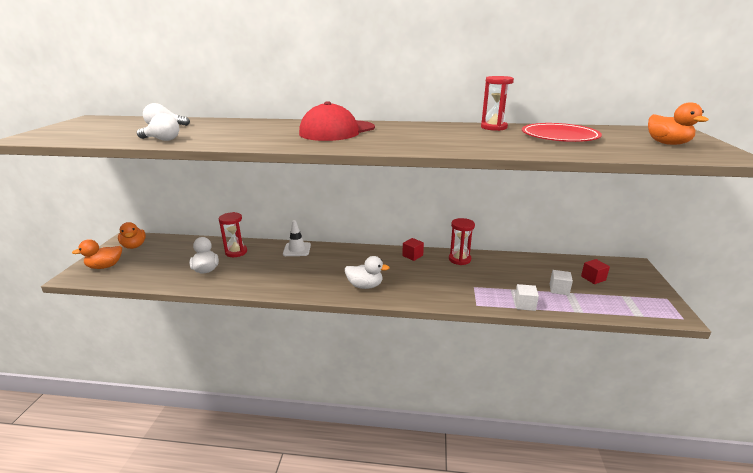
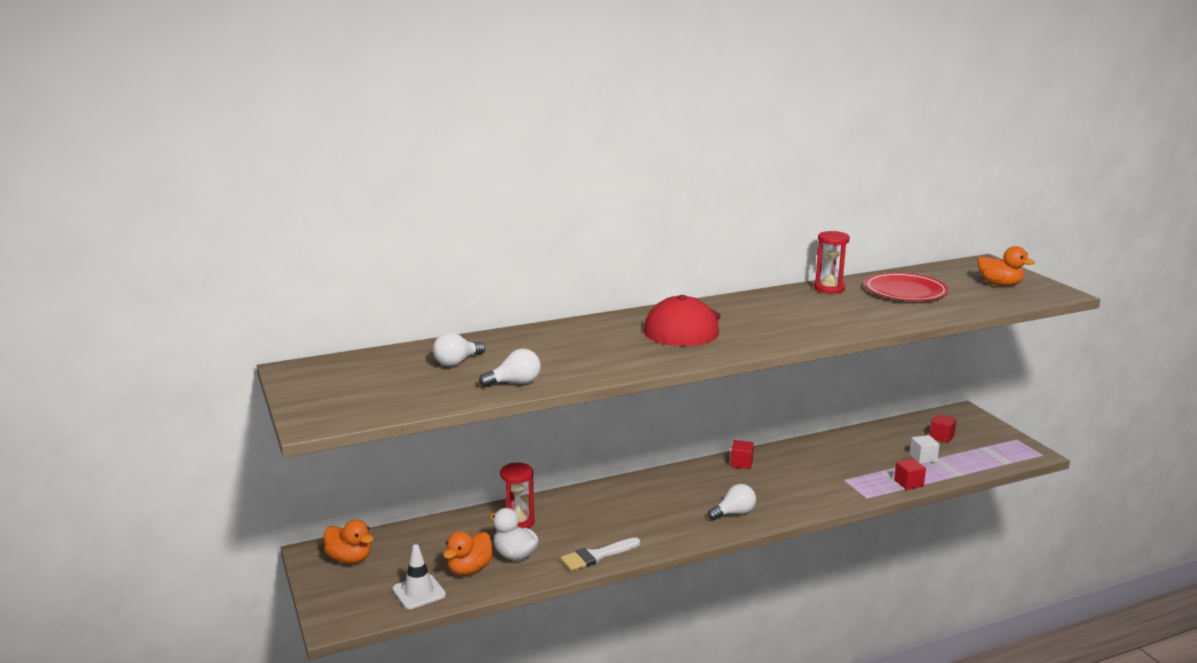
camera: 30 degrees left, 5 degrees down
orange duck [72,240,122,269] -> orange duck moved to [443,531,493,575]
white traffic cone [283,220,311,256] -> white traffic cone moved to [392,544,446,609]
white duck [345,256,390,289] -> white light bulb [708,484,756,520]
red hourglass [449,218,475,265] -> none
white cube [515,284,539,311] -> red cube [894,459,926,490]
none -> white brush [560,538,640,571]

